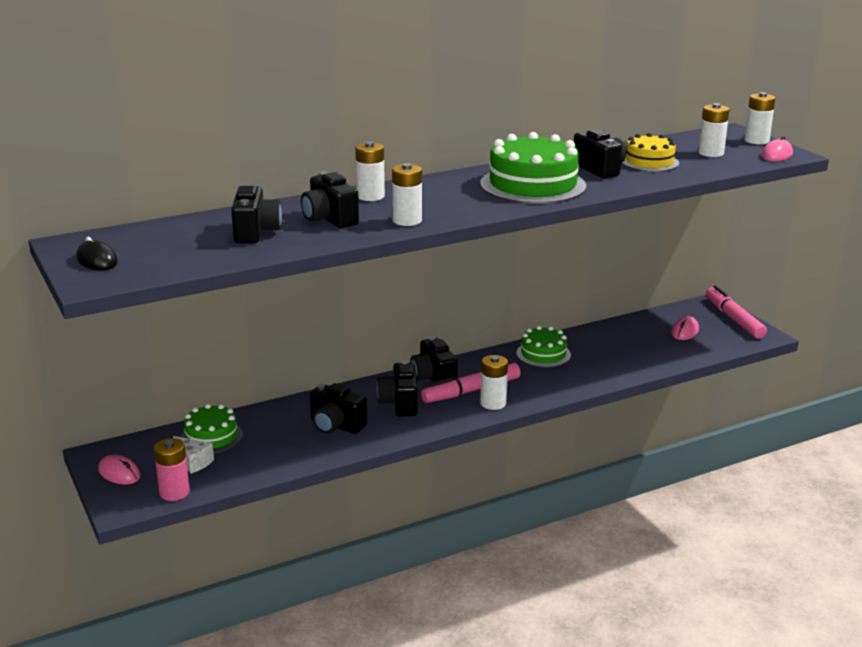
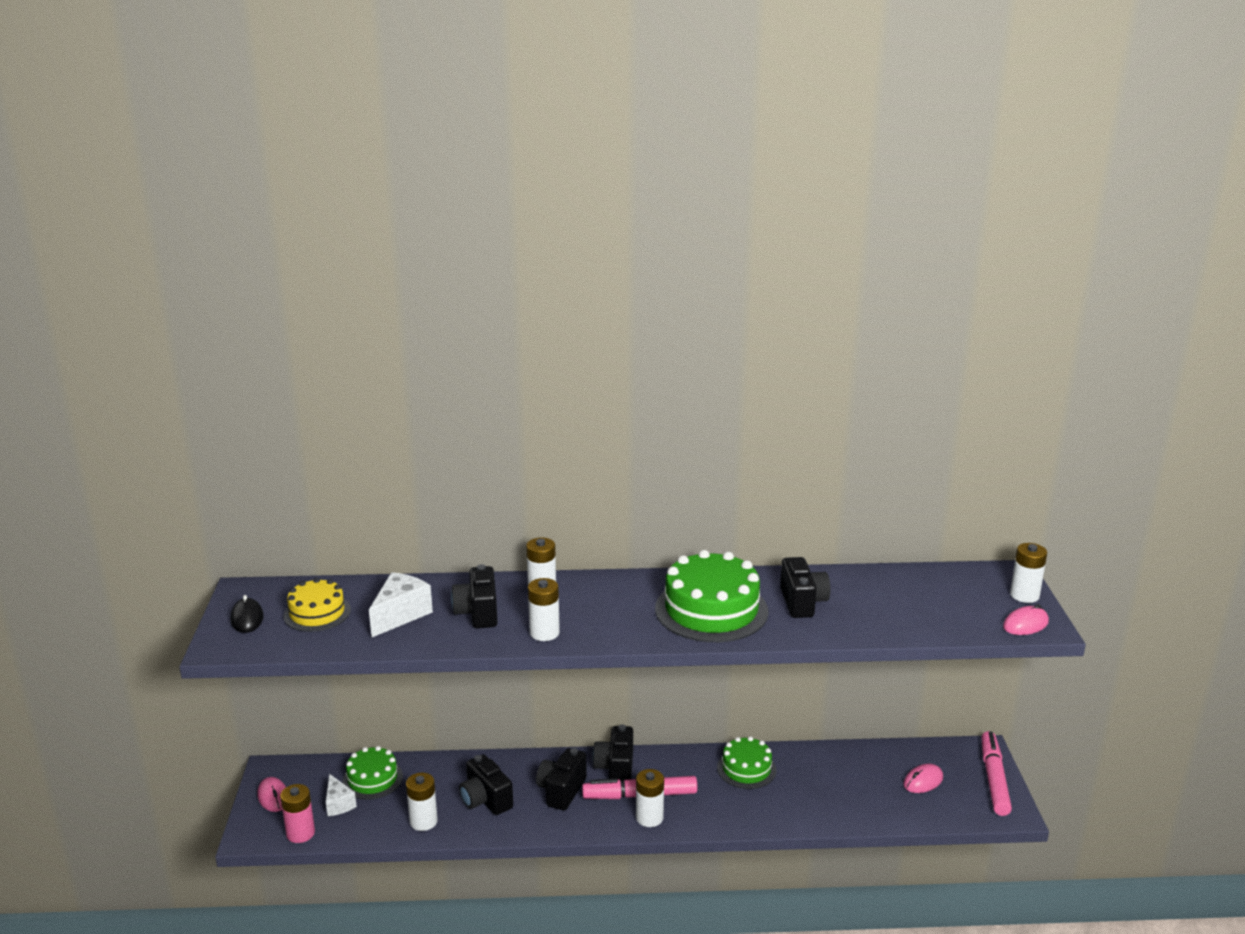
camera: 25 degrees right, 0 degrees up
black camera [231,186,282,243] -> white cheese [369,572,433,637]
yellow cake [622,133,679,172] -> yellow cake moved to [283,578,351,632]
white battery [698,103,729,157] -> white battery moved to [406,773,438,831]

